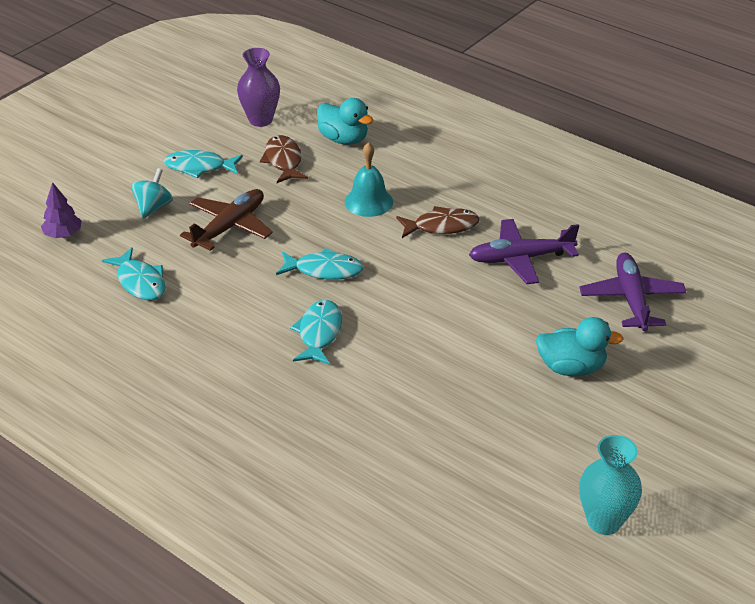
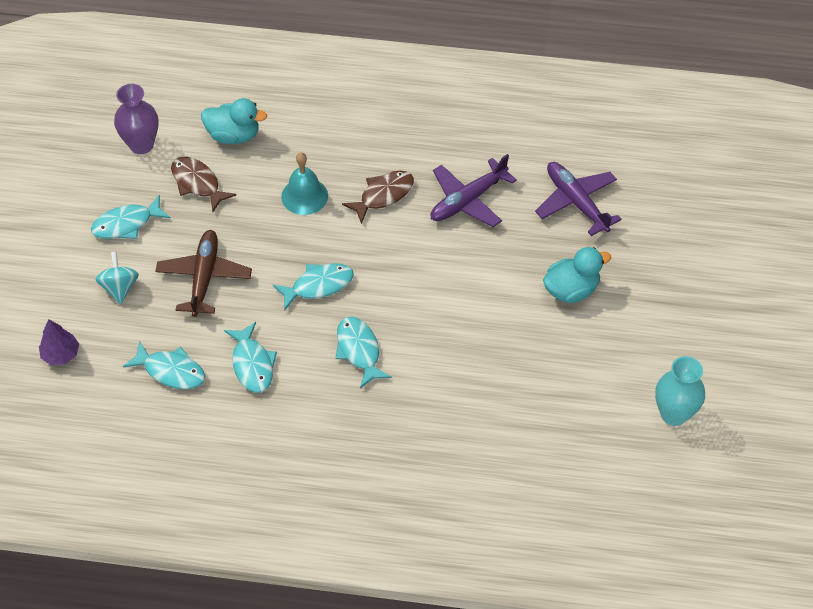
camera: 30 degrees left, 15 degrees up
none -> turquoise fish [224,322,277,393]

